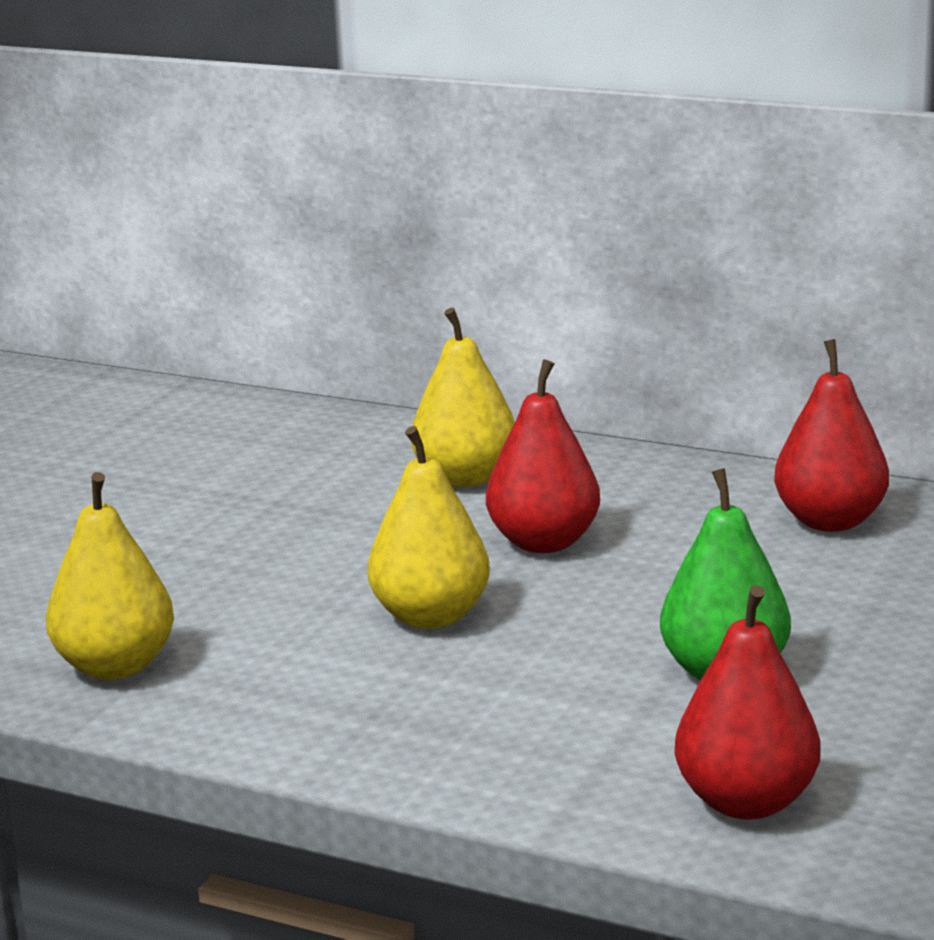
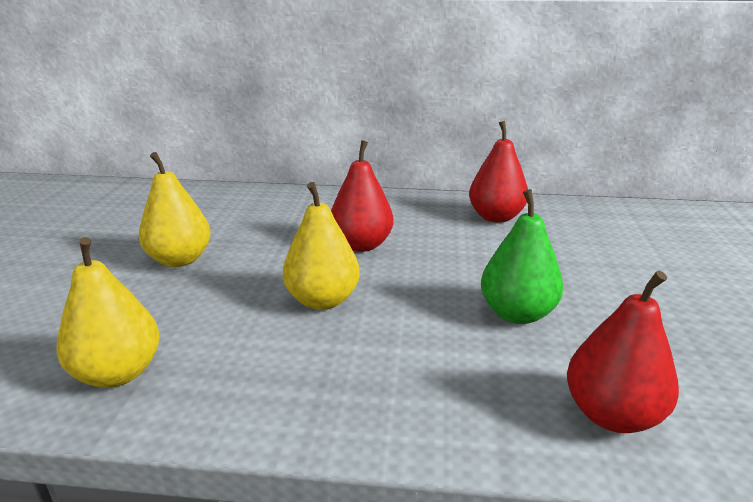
camera: 20 degrees left, 5 degrees up
yellow pear [411,308,515,487] -> yellow pear moved to [139,152,211,267]

